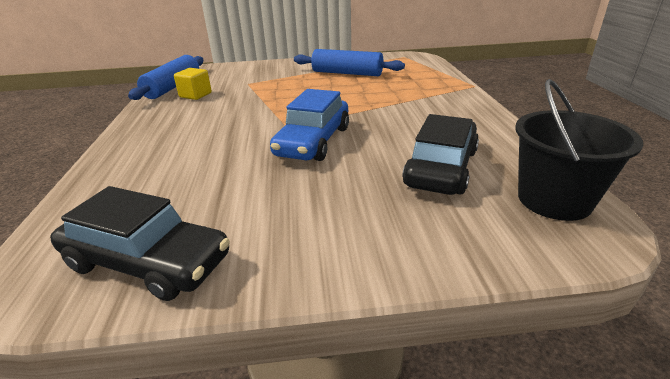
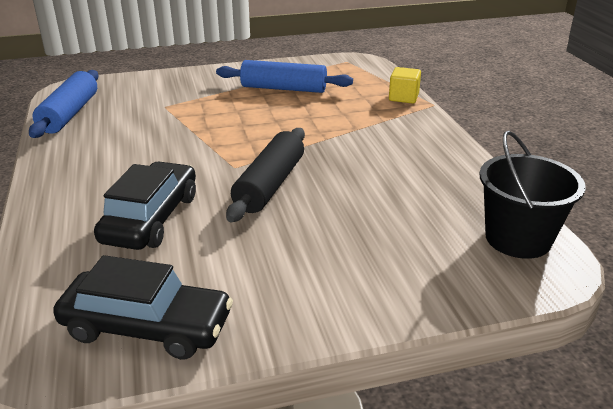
camera: 10 degrees left, 0 degrees up
yellow cube [174,68,212,100] -> yellow cube moved to [389,67,421,104]
blue car [270,89,349,161] -> black rolling pin [226,128,305,222]
black car [402,114,479,195] -> black car moved to [94,161,196,250]

